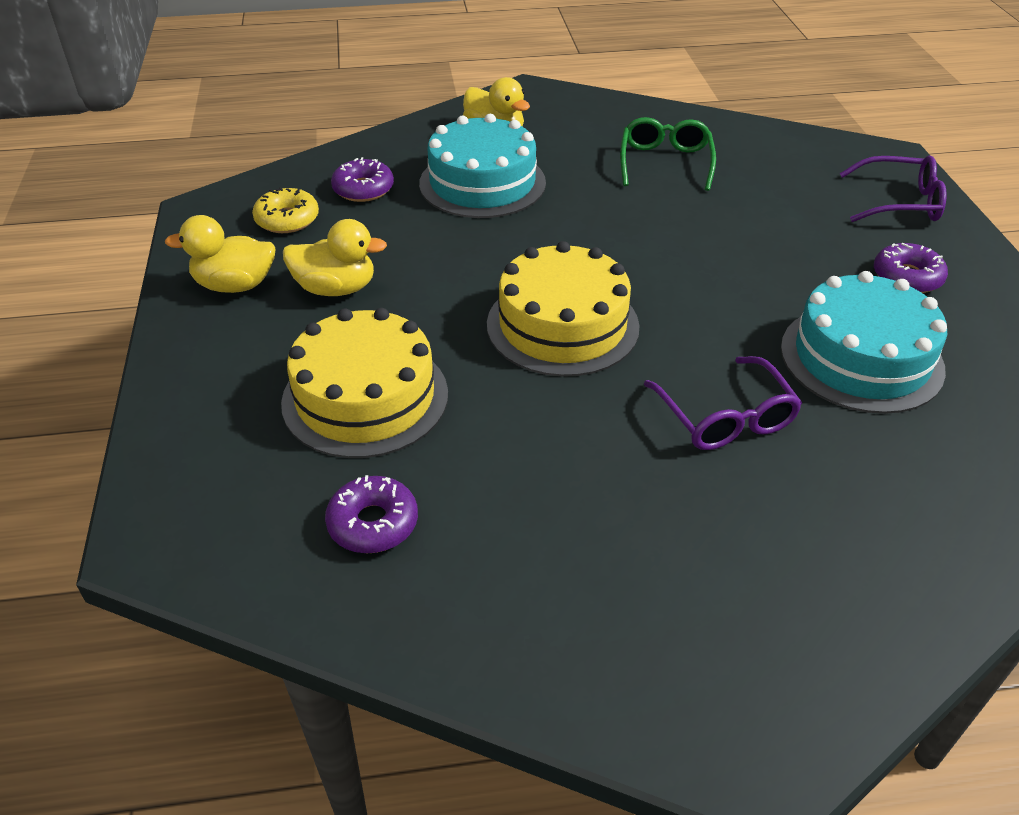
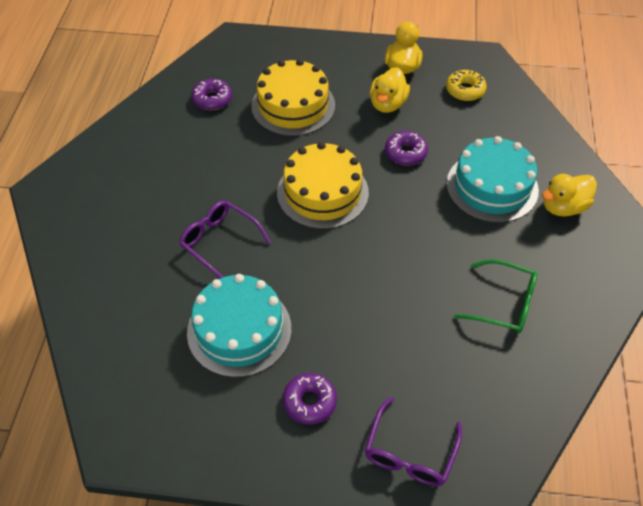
camera: 105 degrees right, 10 degrees up
purple donut [331,157,394,202] -> purple donut moved to [385,131,428,166]
purple glasses [644,356,802,450] -> purple glasses turned 45 degrees clockwise [179,201,271,278]

